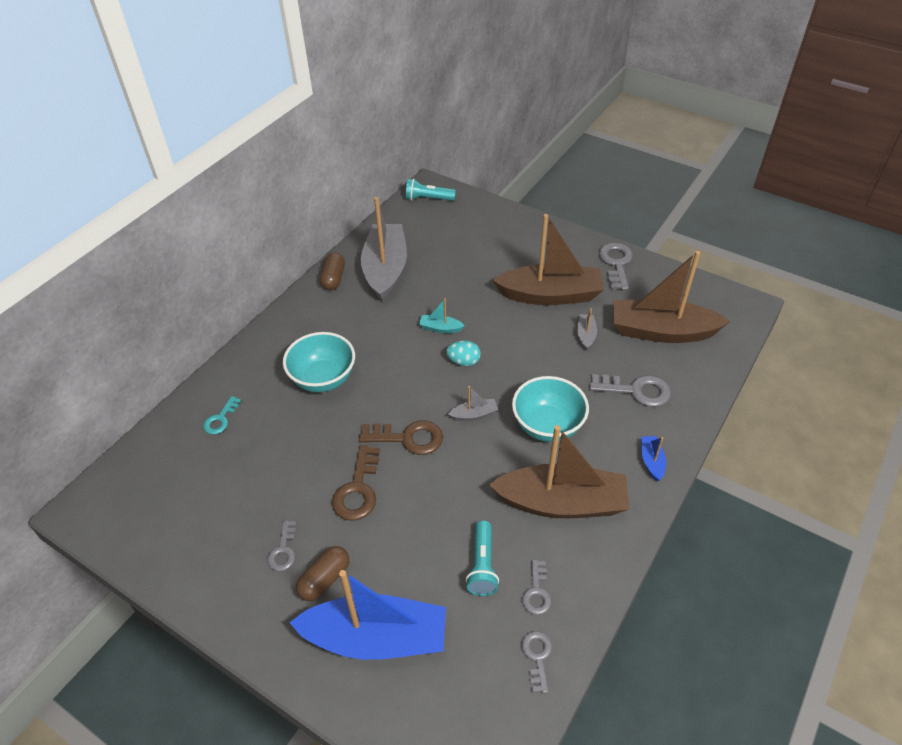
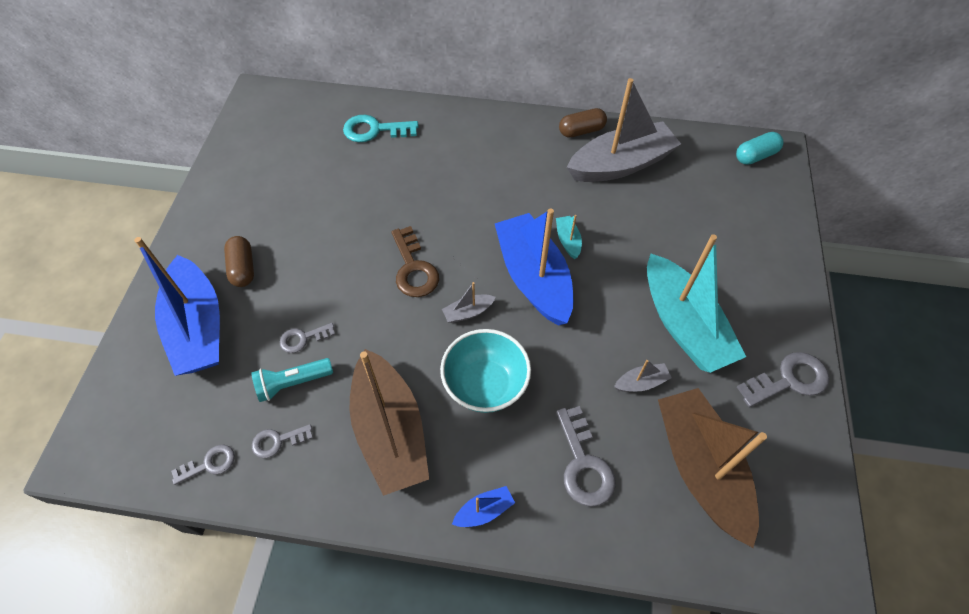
camera: 65 degrees right, 10 degrees up
turquoise key [203,396,241,434] -> turquoise key [343,115,419,142], size x1.67
grey key [267,520,296,571] -> grey key moved to [280,323,335,353]
turquoise bowl [283,332,355,392] -> none
brown capsule [296,546,349,601] -> brown capsule turned 60 degrees clockwise [224,236,254,287]
brown key [332,445,380,521] -> none
turquoise flashlight [406,179,456,201] -> turquoise capsule [736,132,783,165]
turquoise egg [446,340,481,366] -> blue boat [495,209,573,326]
grey boat [448,386,498,421] -> grey boat turned 105 degrees clockwise [442,282,496,323]
brown boat [493,214,604,305] -> turquoise boat [647,234,746,373]

